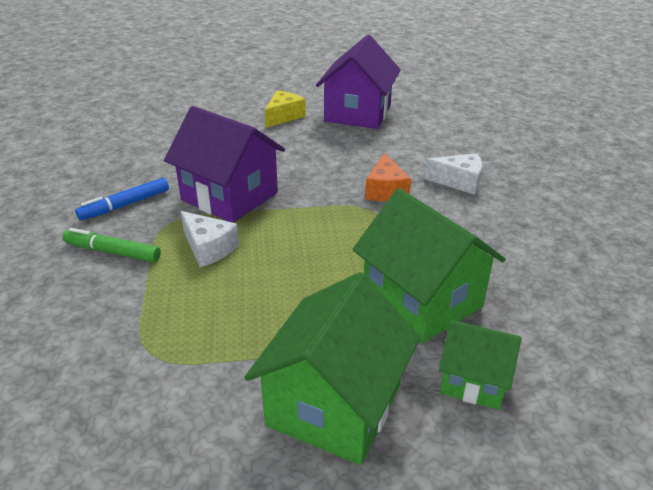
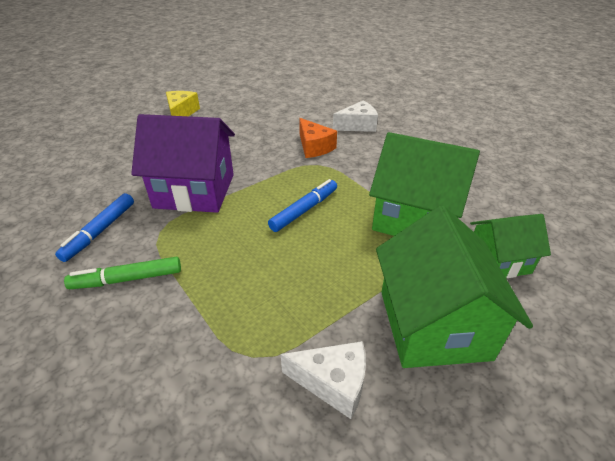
camera: 30 degrees left, 5 degrees up
white cheese [181,211,239,267] -> white cheese moved to [281,341,366,419]
purple house [316,35,401,129] -> none
none -> blue marker [268,179,337,232]

